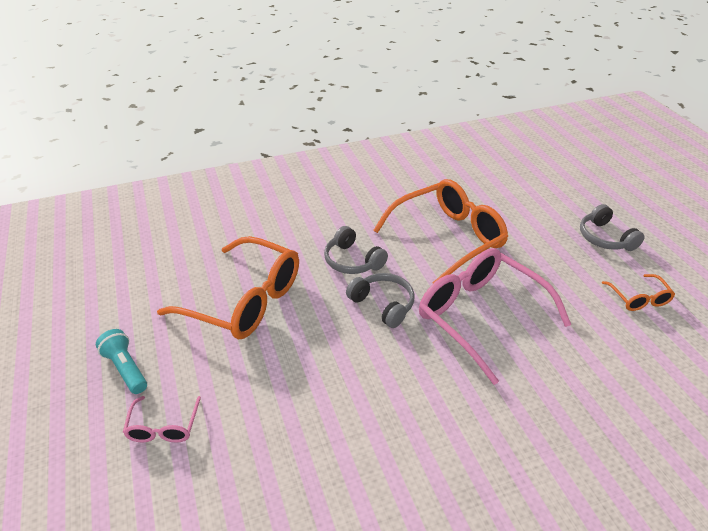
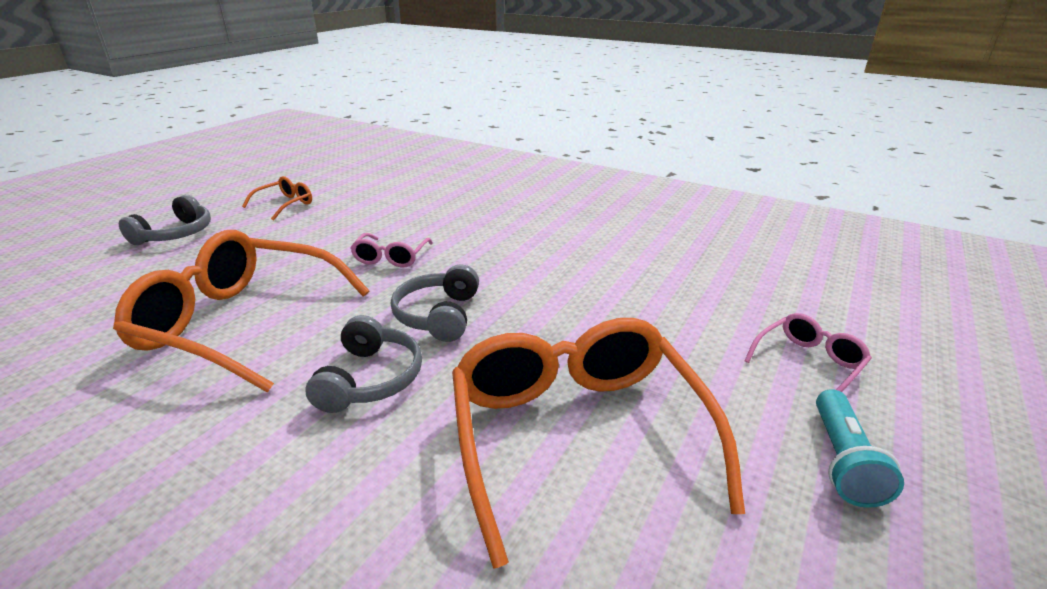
camera: 130 degrees left, 10 degrees down
pink glasses [419,248,571,385] -> pink glasses [350,233,433,267], size x0.46

